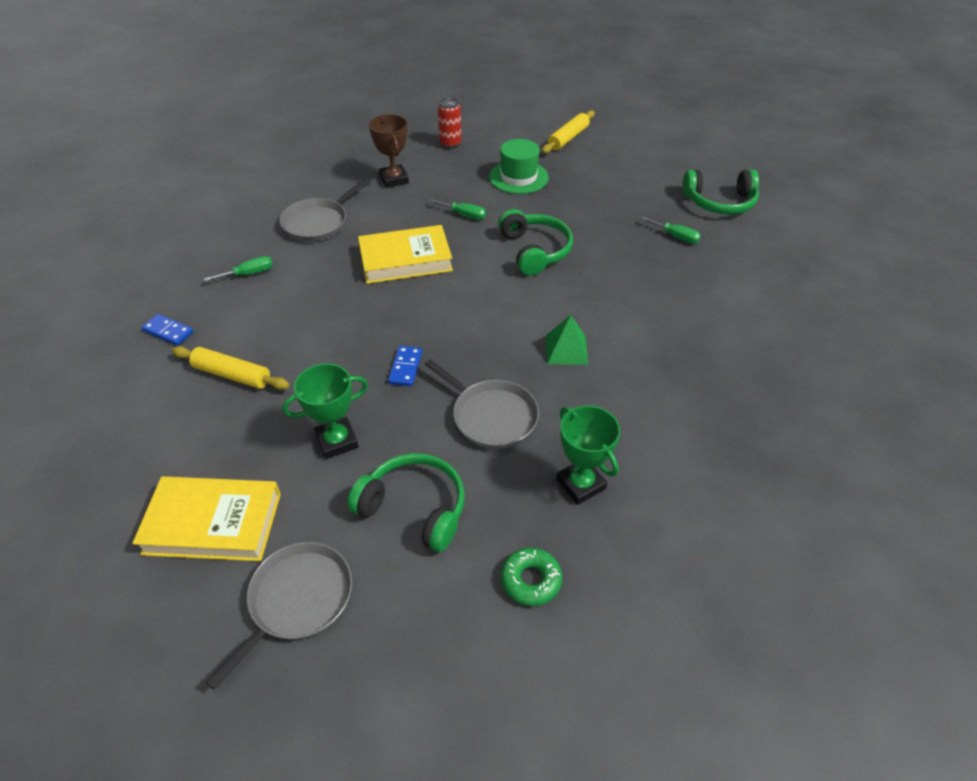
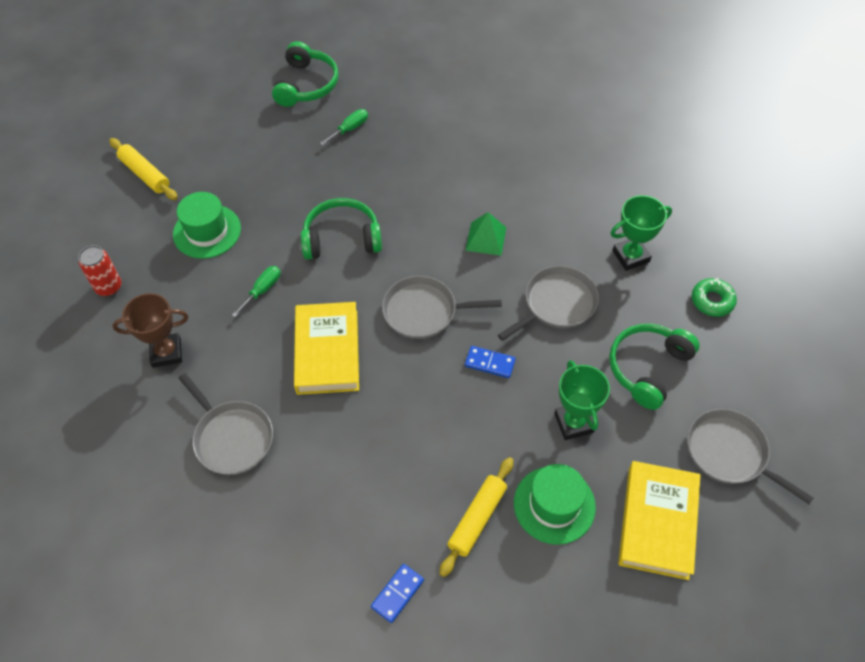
camera: 80 degrees left, 10 degrees up
green screwdriver [204,256,273,281] -> none
none -> grey pan [382,276,502,339]
none -> green hat [514,464,596,545]

